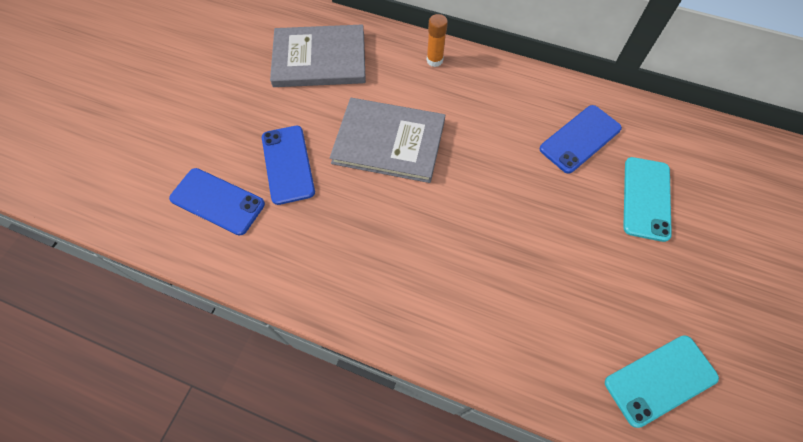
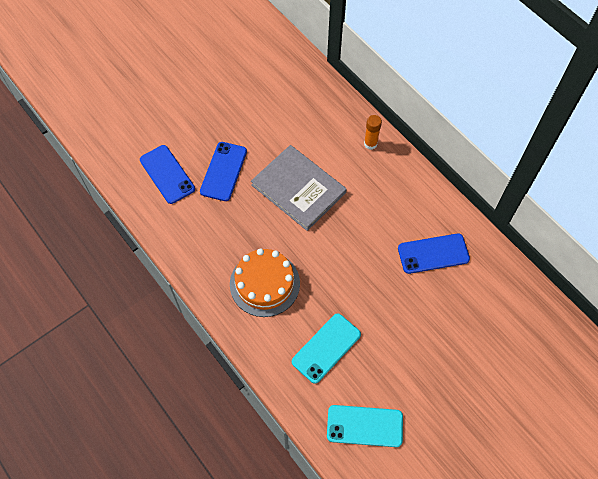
camera: 30 degrees right, 0 degrees up
grey book [270,24,366,87] -> none
turquoise phone [623,157,672,242] -> turquoise phone moved to [292,313,361,384]
none -> orange cake [230,248,300,317]

